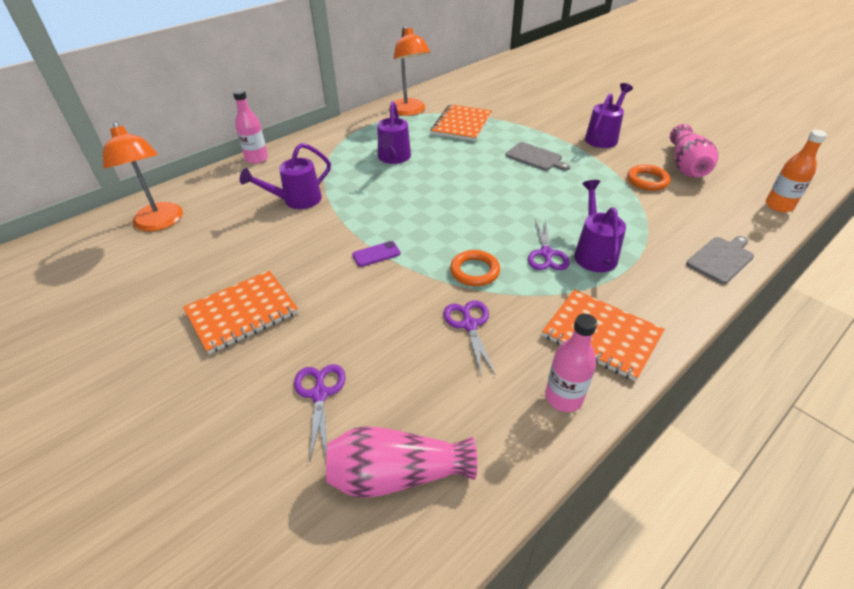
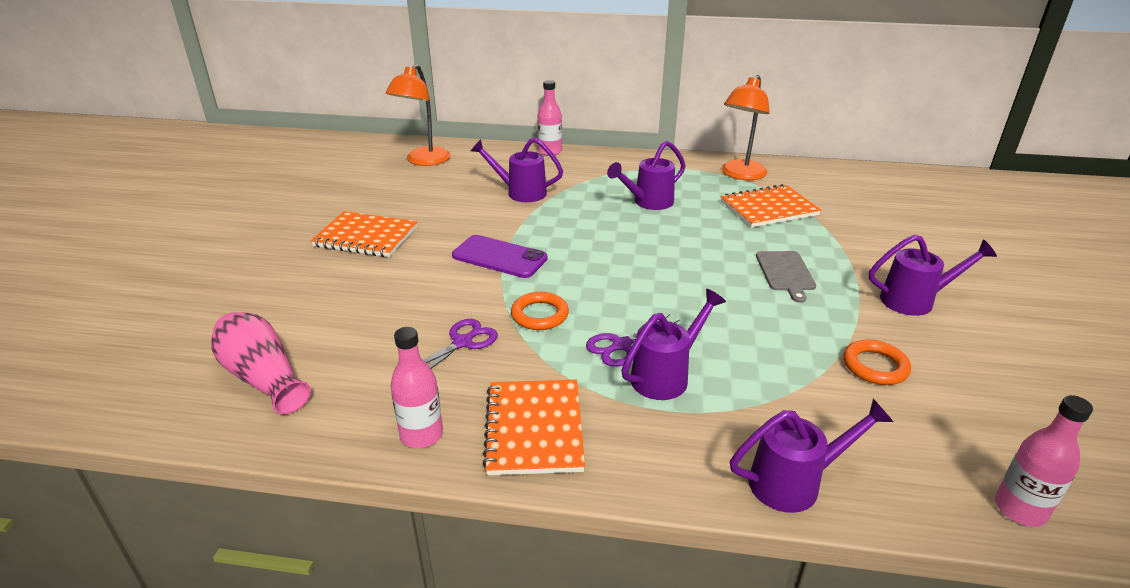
camera: 50 degrees right, 10 degrees down
purple scissors [294,364,346,460] -> none
purple phone [352,241,400,267] -> purple phone [452,235,548,278], size x1.88
pink vase [670,124,719,178] -> none
grey cutting board [686,236,754,284] -> purple watering can [730,399,893,513]
orange bottle [766,130,827,212] -> pink bottle [995,395,1093,527]

